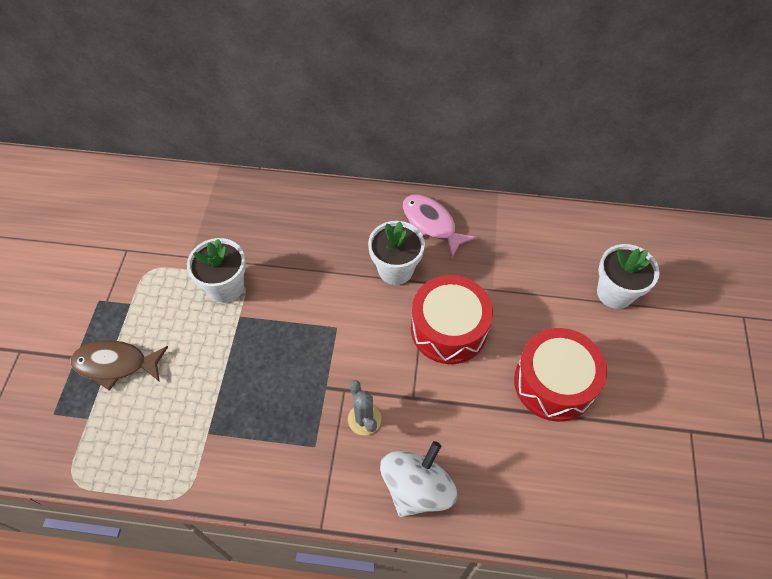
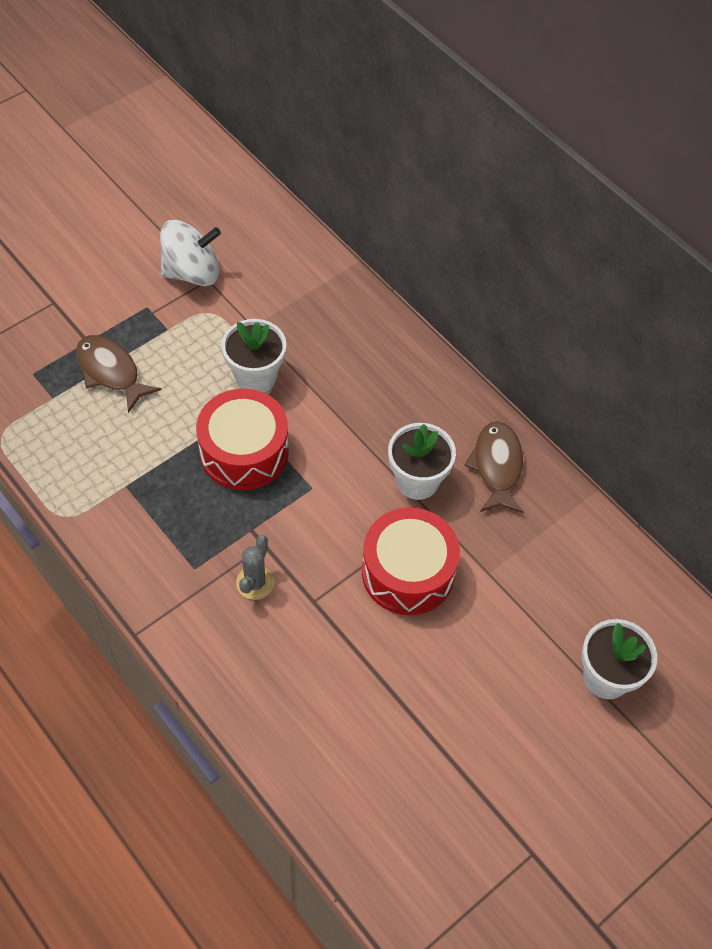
camera: 40 degrees right, 0 degrees up
white spinning top [380,441,457,517] -> white spinning top moved to [160,220,221,286]
pink fish [402,194,476,257] -> brown fish [464,421,524,513]
red drum [514,328,607,422] -> red drum moved to [196,389,289,490]

